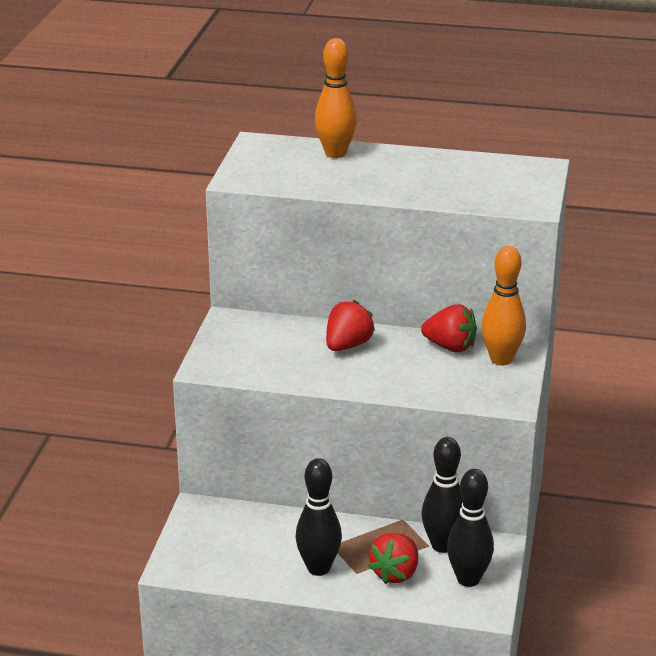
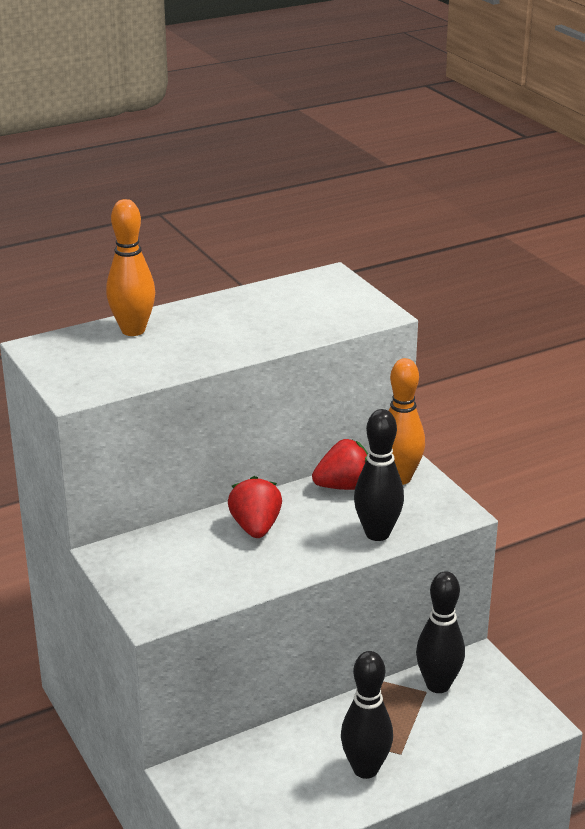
camera: 40 degrees left, 0 degrees up
red strawberry [368,533,418,584] -> none
black bowling pin [447,469,494,587] -> black bowling pin moved to [354,409,404,541]

